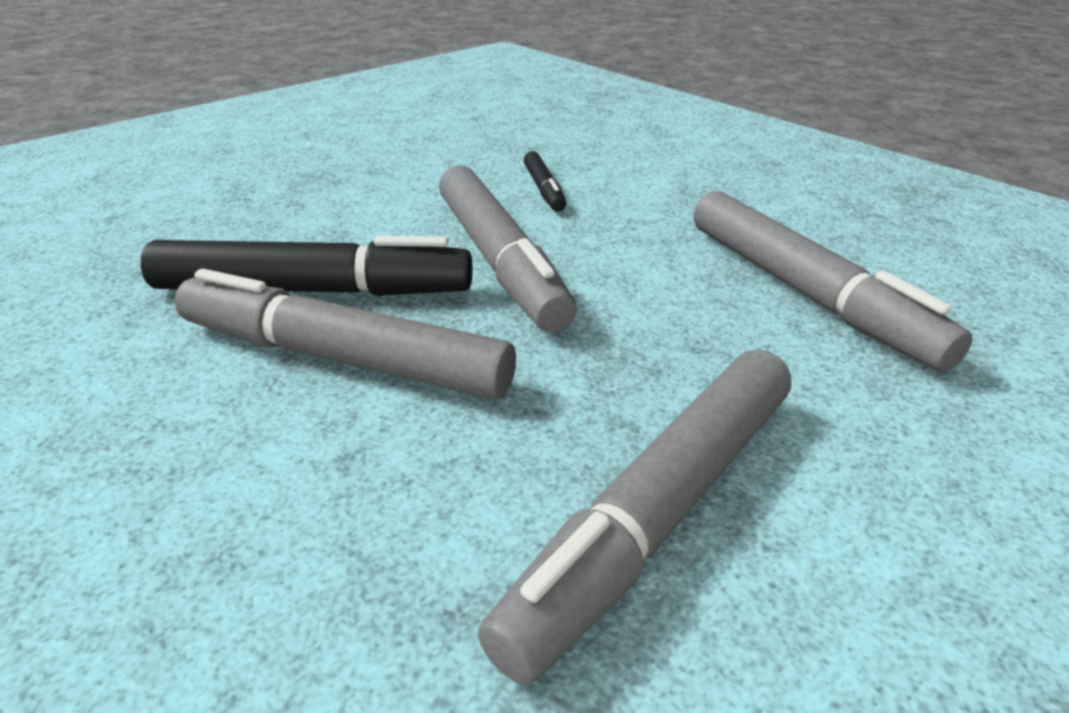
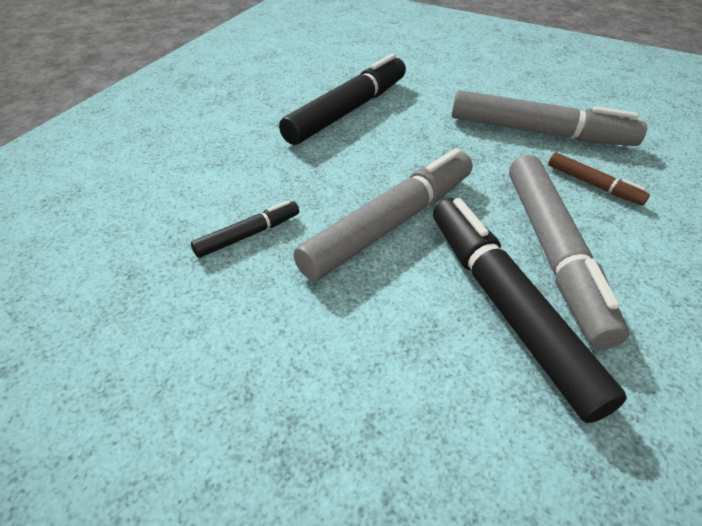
camera: 115 degrees left, 10 degrees up
grey marker [694,191,972,372] -> black marker [279,54,406,145]
none -> brown marker [548,153,650,206]

